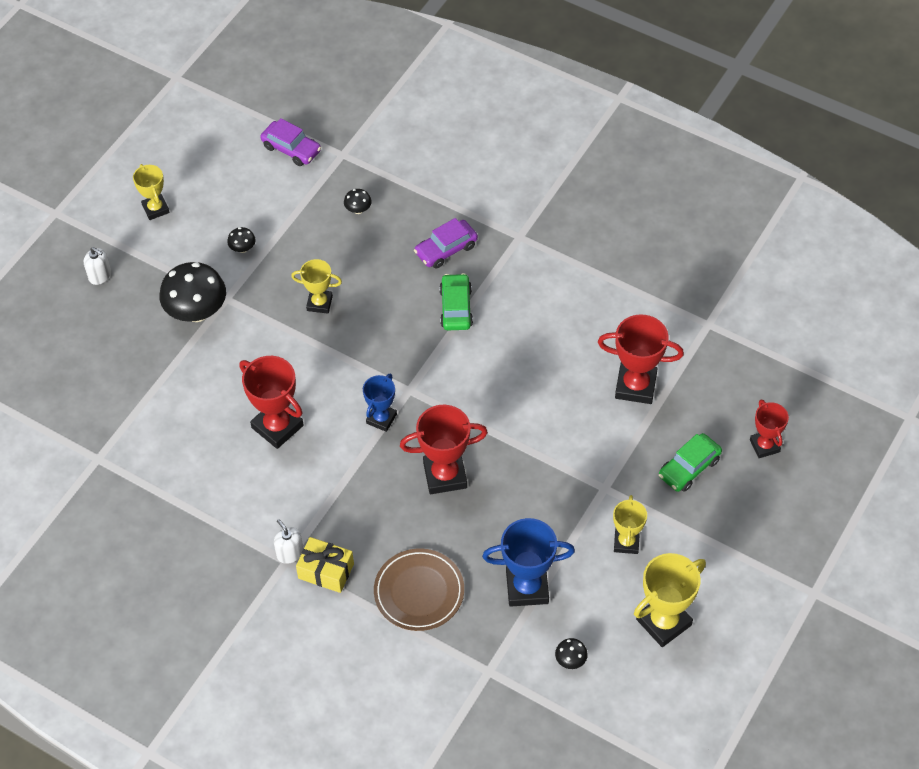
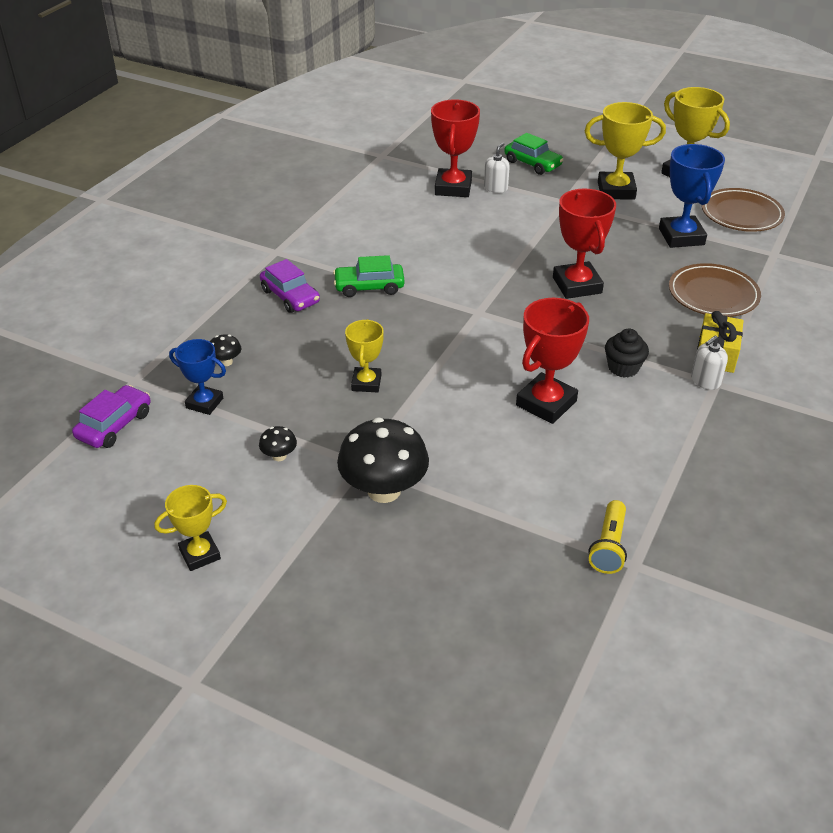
camera: 95 degrees left, 15 degrees down
white soap dispenser [84,247,111,285] -> white soap dispenser moved to [484,143,510,193]
blue trophy [363,373,397,432] -> blue trophy moved to [169,339,226,415]
black mushroom [555,638,588,669] -> brown plate [701,188,785,232]
yellow trophy [613,495,647,554] -> yellow trophy [585,102,666,200], size x1.61
red trophy [750,399,789,458] -> none
none -> yellow flashlight [589,500,627,574]
none -> black cupcake [605,329,649,378]

